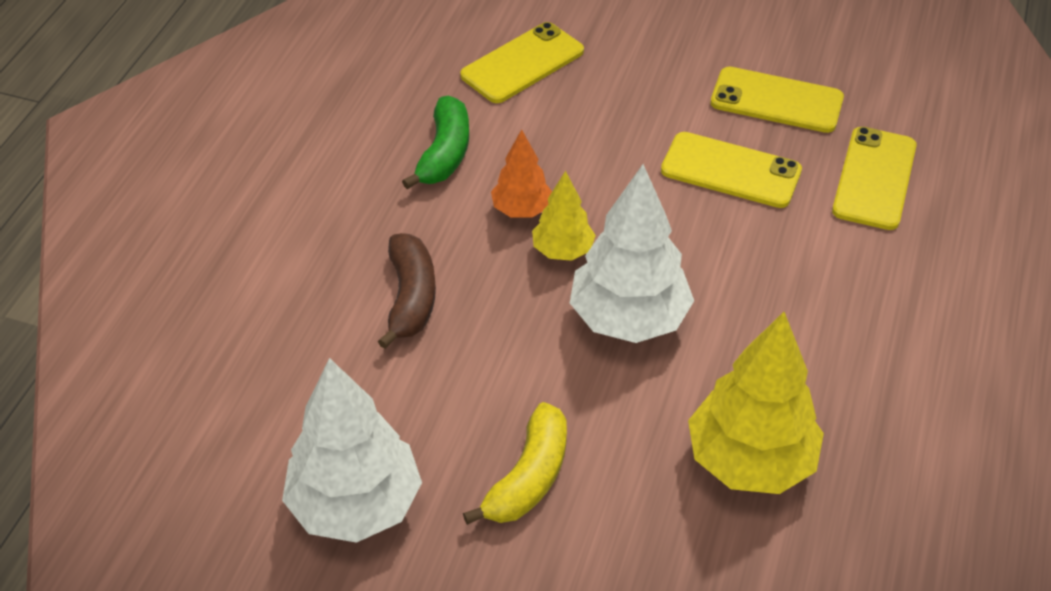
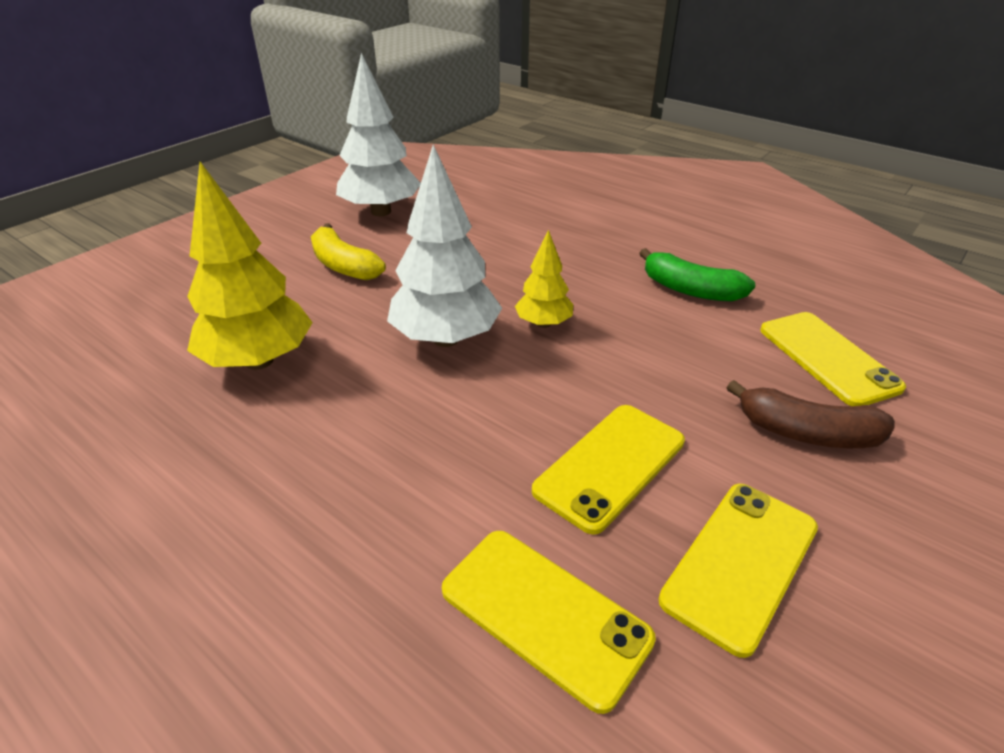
camera: 110 degrees right, 10 degrees down
brown banana [378,233,436,349] -> brown banana moved to [727,380,895,448]
orange tree [491,129,552,218] -> none

